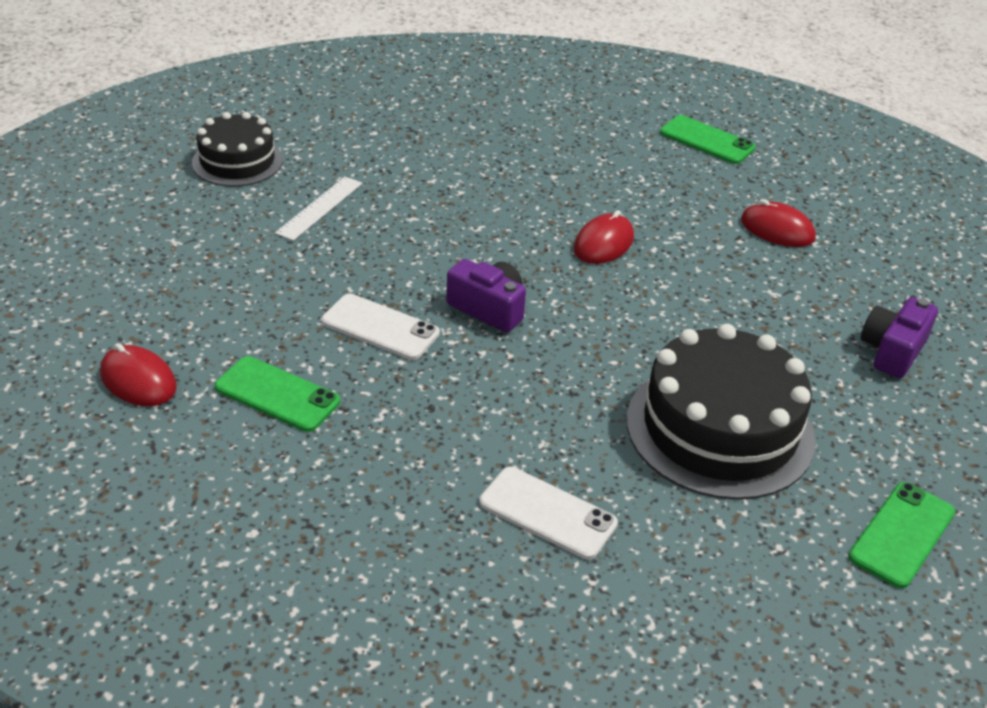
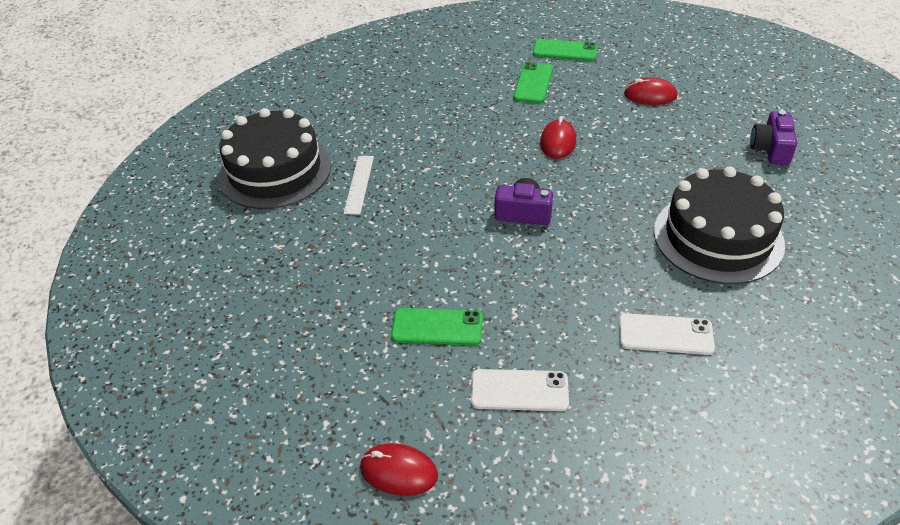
camera: 20 degrees left, 5 degrees up
red mouse [100,343,177,406] -> red mouse moved to [360,443,438,496]
black cake [192,112,283,187] -> black cake [218,108,331,209], size x1.65
white phone [322,294,440,360] -> white phone moved to [471,369,569,411]
green phone [848,482,955,589] -> green phone moved to [513,62,553,103]

